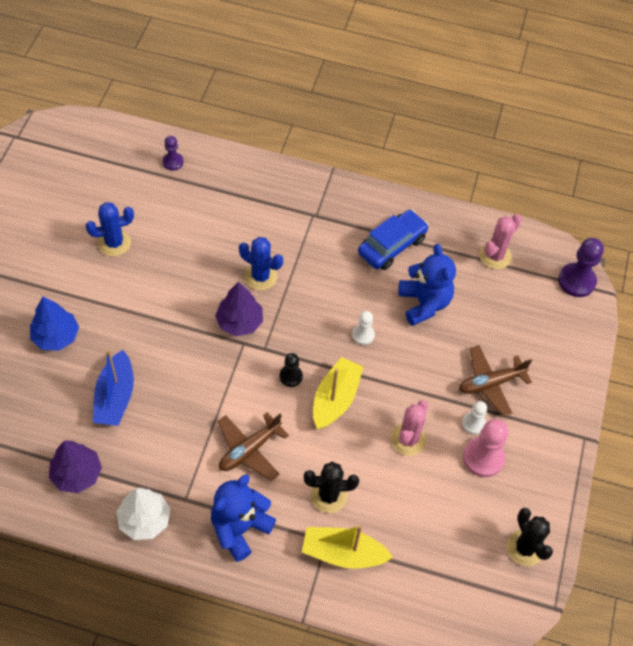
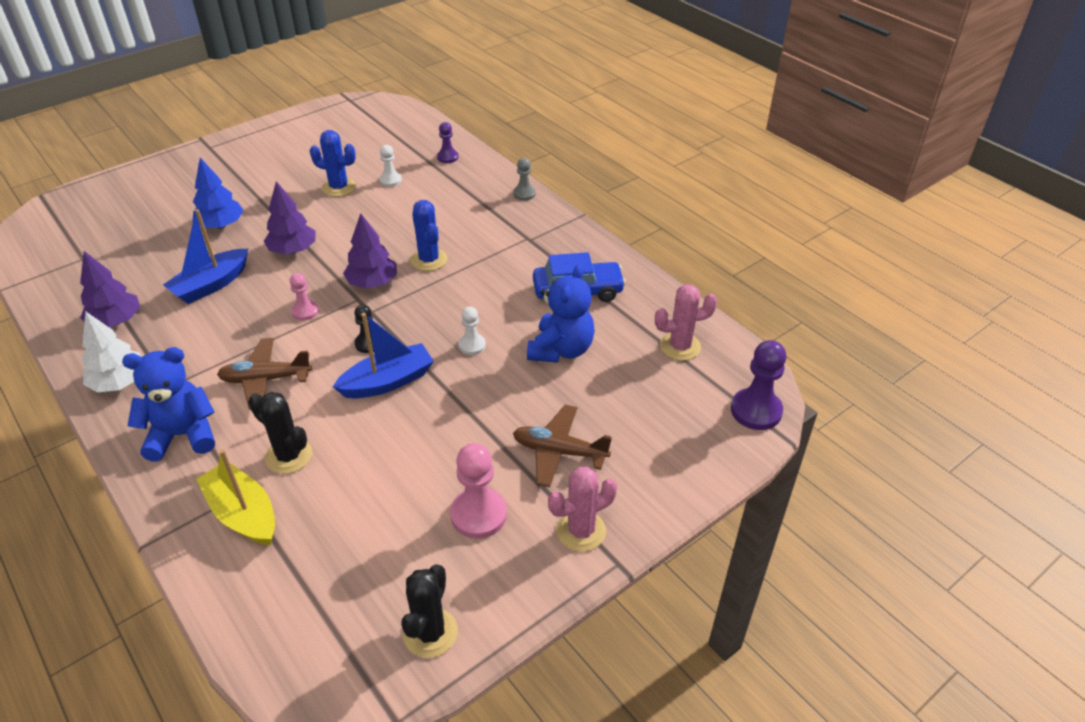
camera: 40 degrees right, 15 degrees down
yellow boat [313,357,363,429] -> blue boat [333,313,434,398]
pink cactus [391,400,428,456] -> pink cactus moved to [548,467,617,552]
white pawn [462,401,487,435] -> white pawn moved to [379,145,402,187]
none -> purple tree [264,181,315,254]
none -> pink pawn [290,273,319,320]
none -> grey pawn [513,158,536,201]

